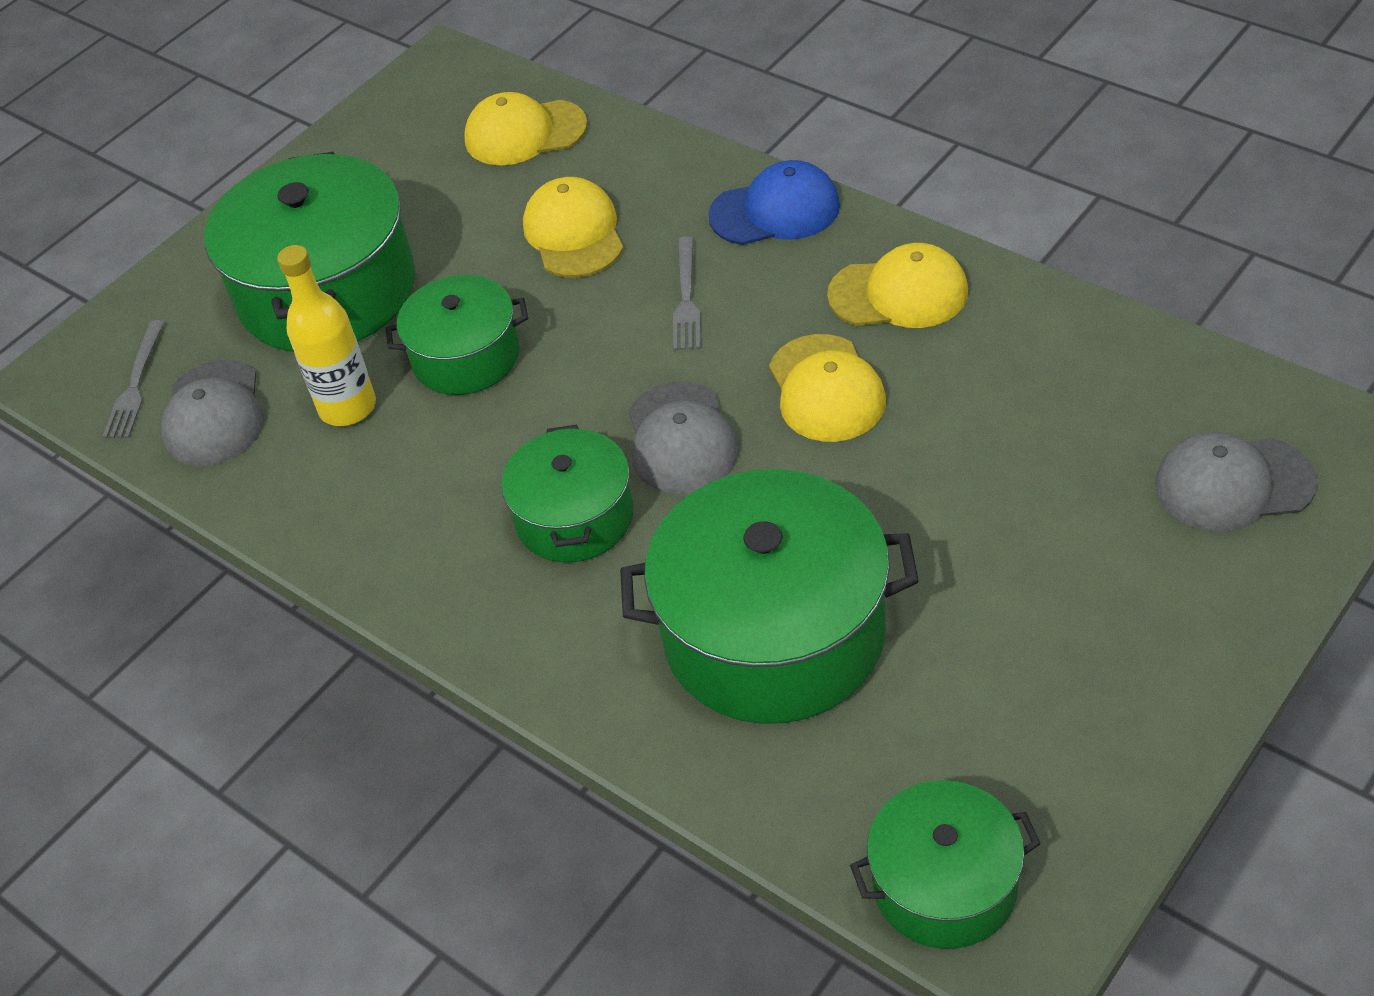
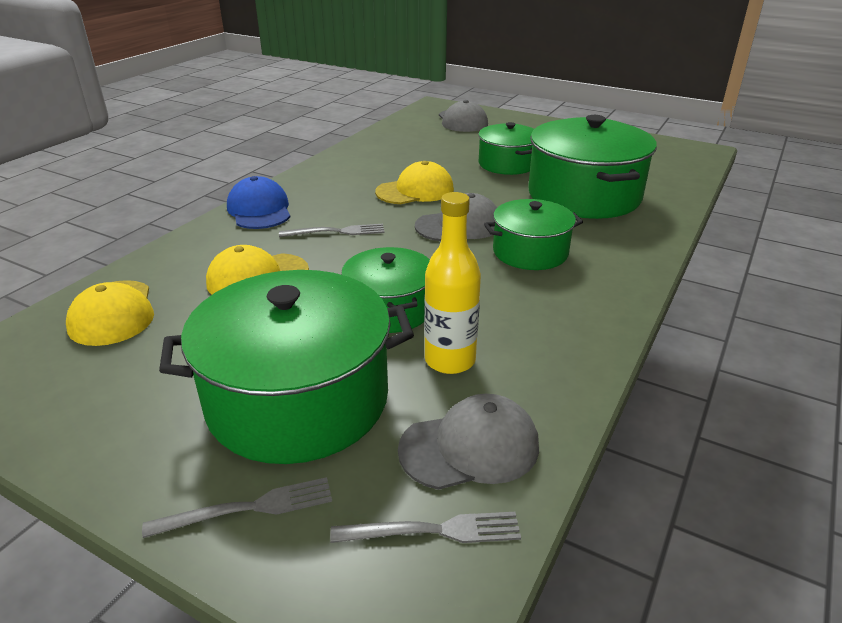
camera: 105 degrees left, 15 degrees down
yellow cap [827,243,968,328] -> none
green pot [850,780,1041,949] -> green pot moved to [478,122,534,175]
none -> grey fork [142,477,332,538]

